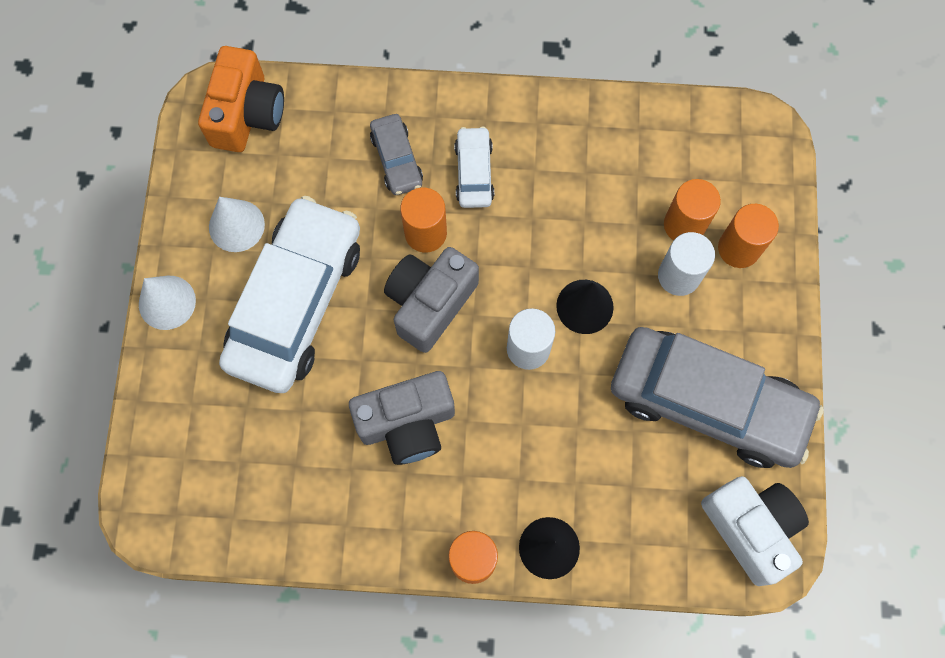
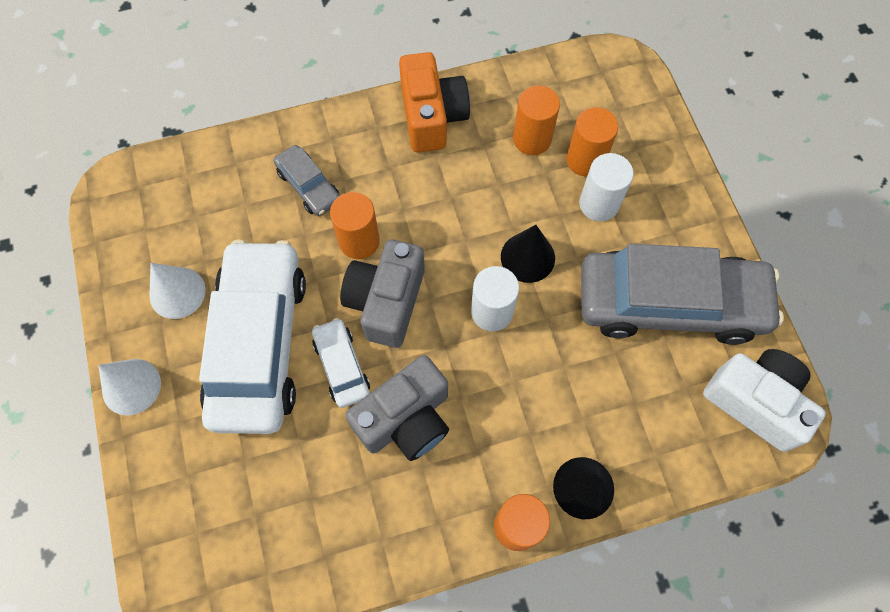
camera: 20 degrees left, 5 degrees down
orange camera [198,46,284,152] -> orange camera moved to [399,52,470,153]
white car [454,126,494,208] -> white car moved to [312,318,370,408]
orange cylinder [718,204,779,268] -> orange cylinder moved to [513,85,560,155]

